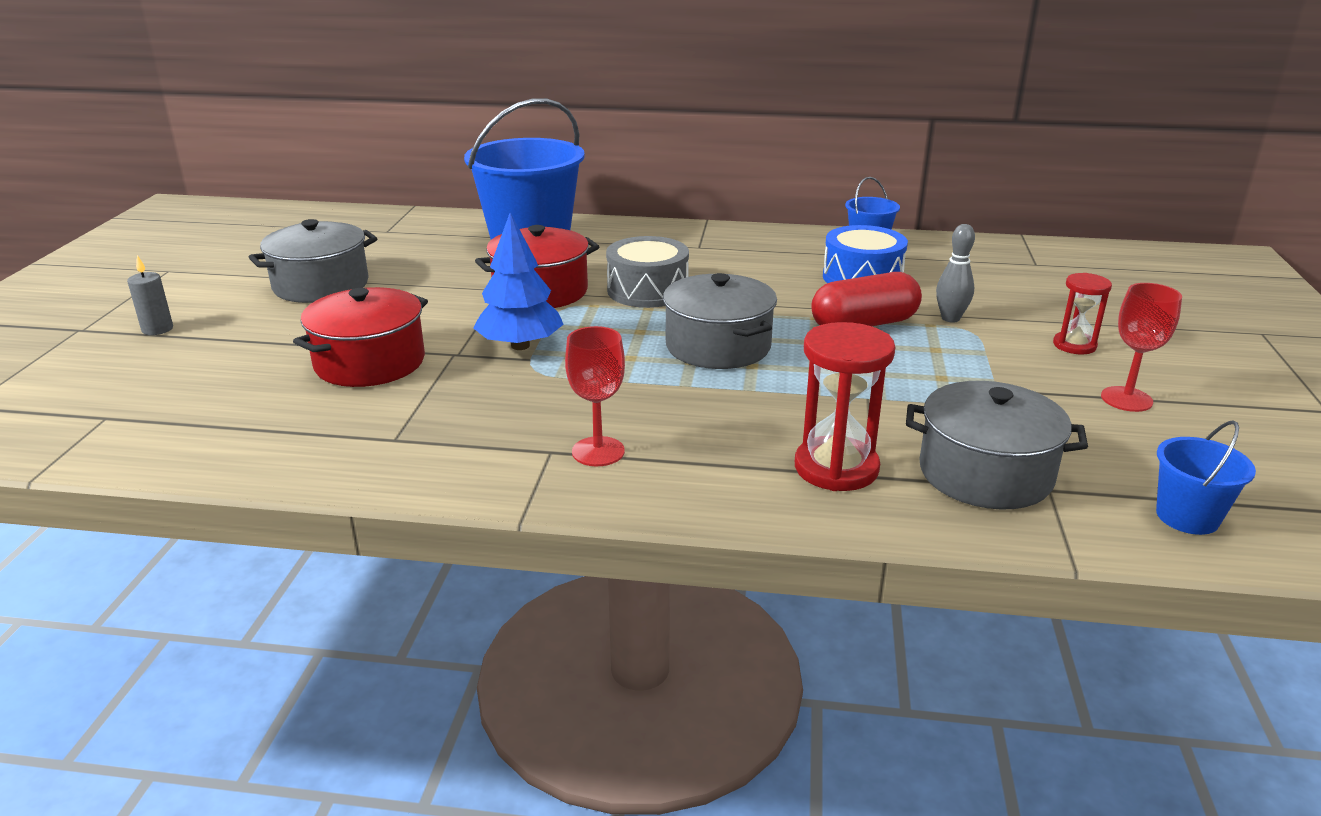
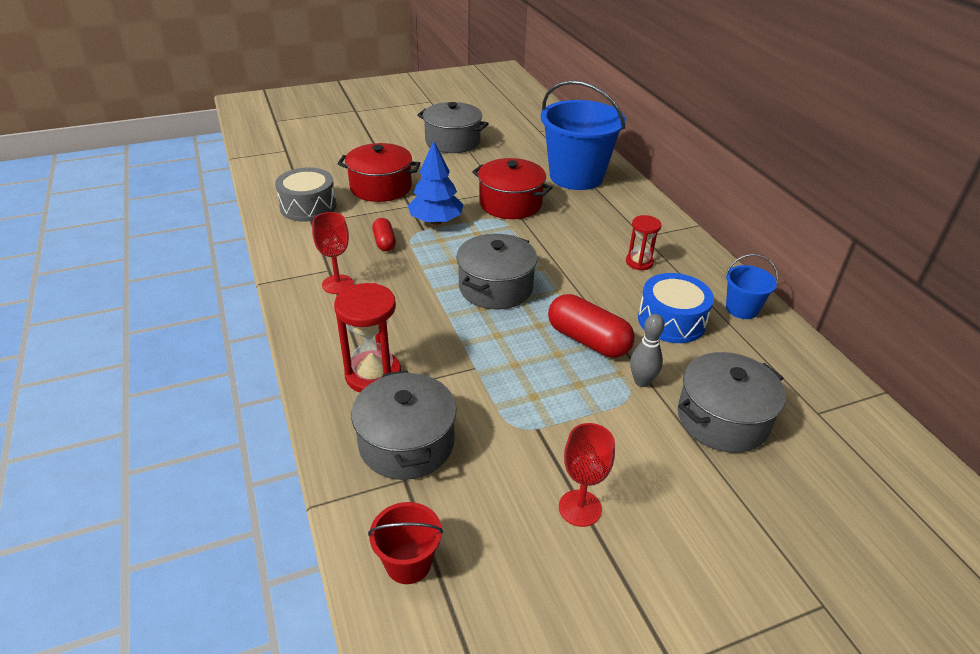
camera: 60 degrees right, 10 degrees up
grey candle [127,255,173,335] -> none
grey drum [606,236,689,308] -> grey drum moved to [275,168,337,222]
red hourglass [1053,273,1112,354] -> red hourglass moved to [626,215,661,270]
blue bucket [1156,420,1256,535] -> red bucket [368,502,443,584]
none -> red capsule [372,218,396,251]
none -> grey pot [678,352,786,453]

